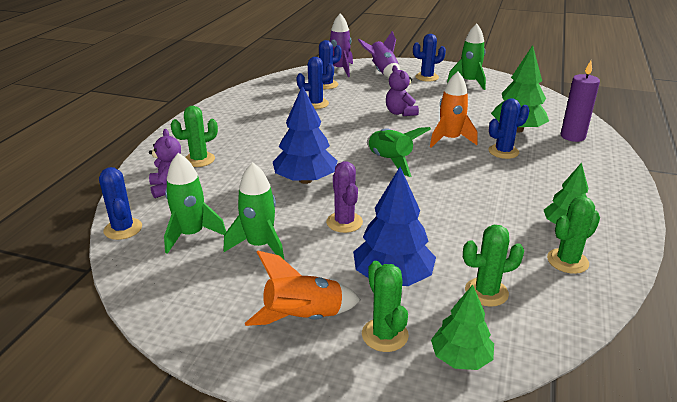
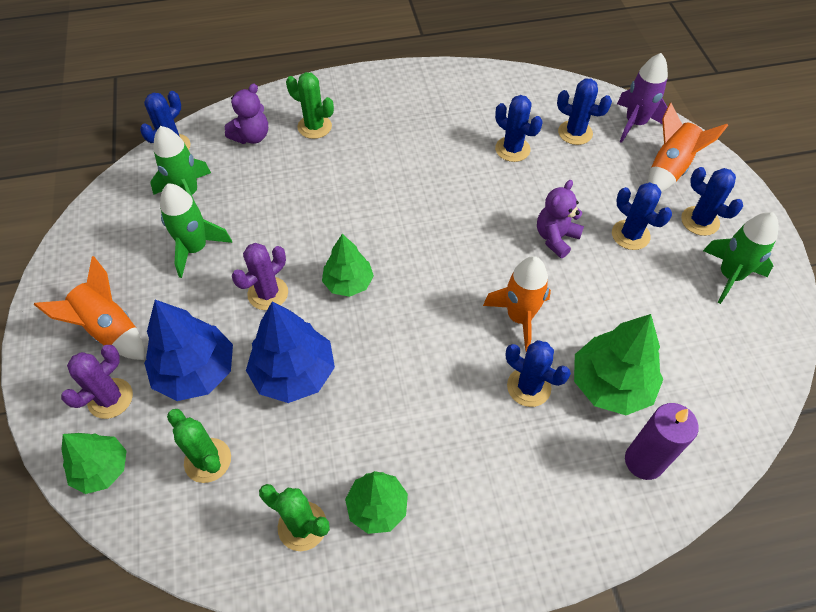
camera: 60 degrees right, 25 degrees up
blue tree [273,86,337,184] -> blue tree moved to [246,301,335,403]
purple rocket [358,31,400,79] -> orange rocket [648,103,728,192]
green cactus [362,261,409,352] -> purple cactus [61,345,133,419]
green rocket [367,127,431,177] -> none
none -> green tree [322,234,374,297]
none -> blue cactus [612,182,672,250]

